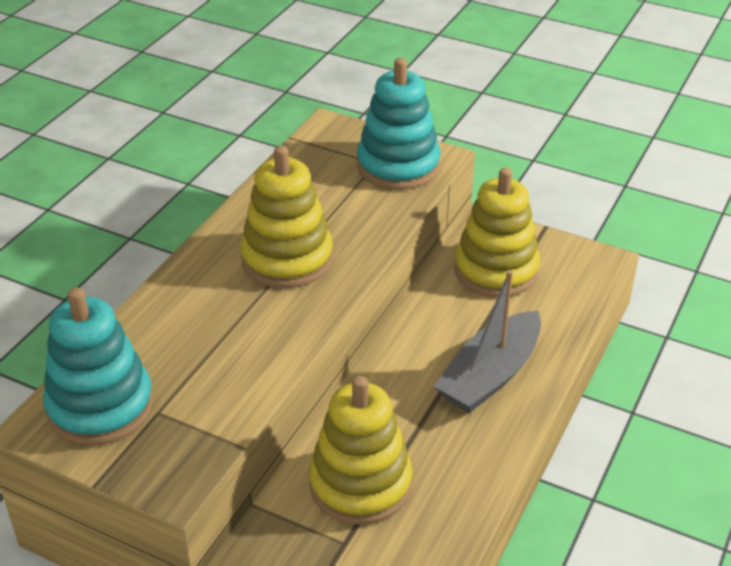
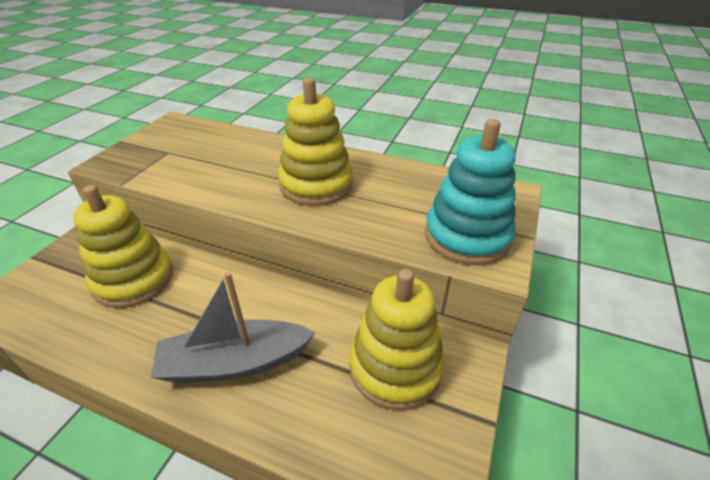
camera: 85 degrees right, 0 degrees up
turquoise stacking toy [43,287,154,445] -> none
grey boat [434,270,541,413] -> grey boat turned 45 degrees counterclockwise [151,272,316,383]

